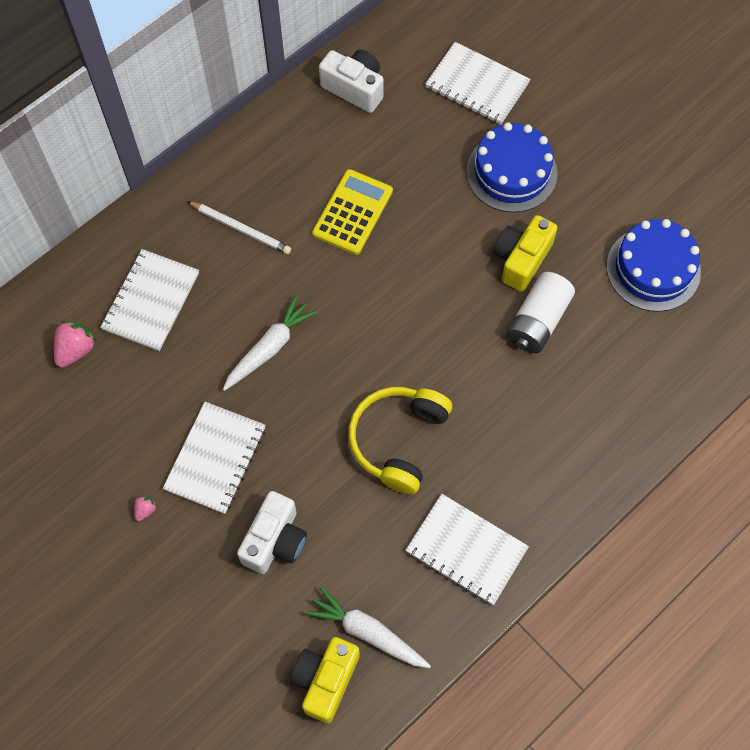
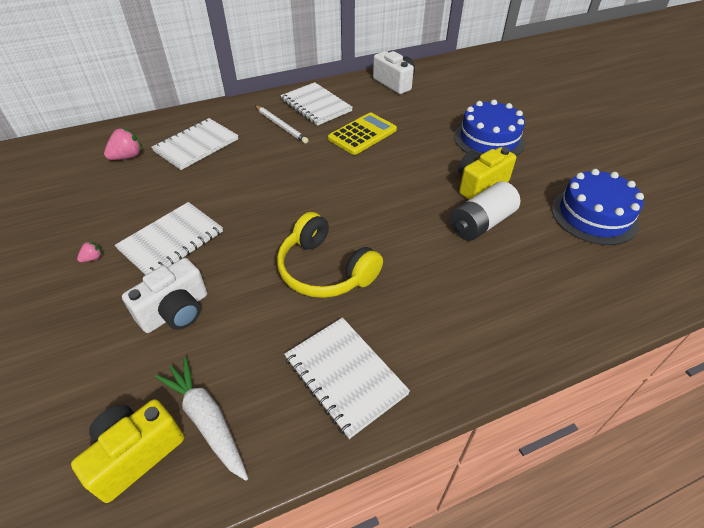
camera: 20 degrees right, 20 degrees down
white carrot [223,295,317,391] -> none
yellow headphones [348,387,452,494] -> yellow headphones turned 90 degrees counterclockwise [277,212,383,298]
white notebook [425,42,531,125] -> white notebook moved to [280,82,353,126]

